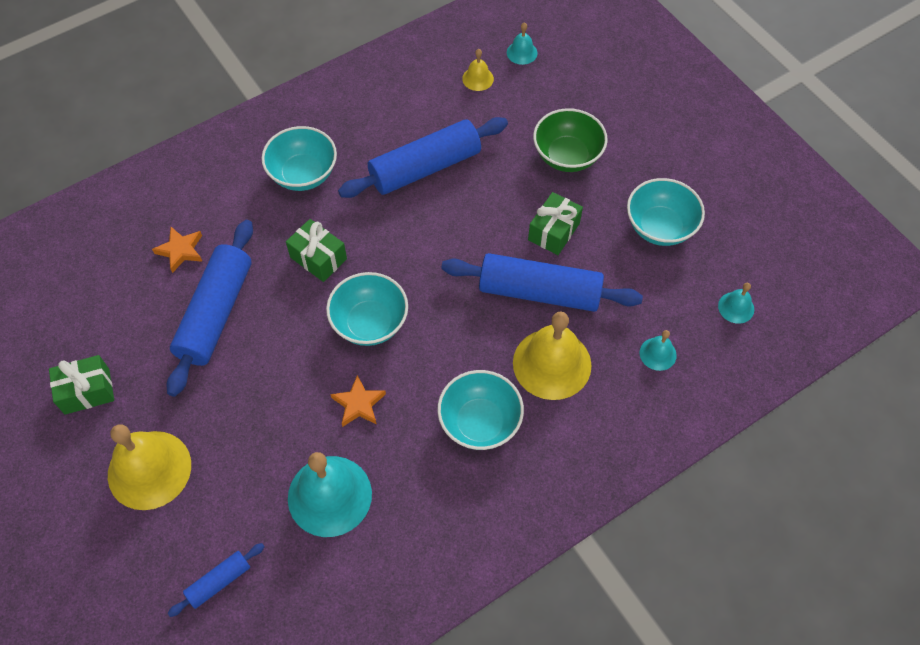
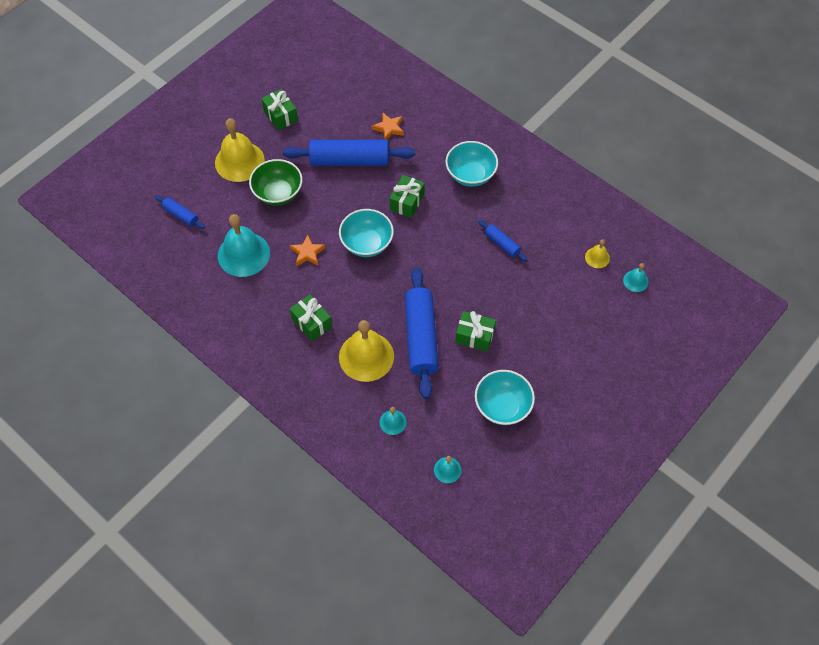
camera: 75 degrees right, 0 degrees up
blue rolling pin [338,117,508,198] -> blue rolling pin [478,220,527,262], size x0.48
turquoise bowl [437,370,524,450] -> green gift [290,295,332,341]
green bowl [533,108,608,172] -> green bowl moved to [249,159,302,206]

